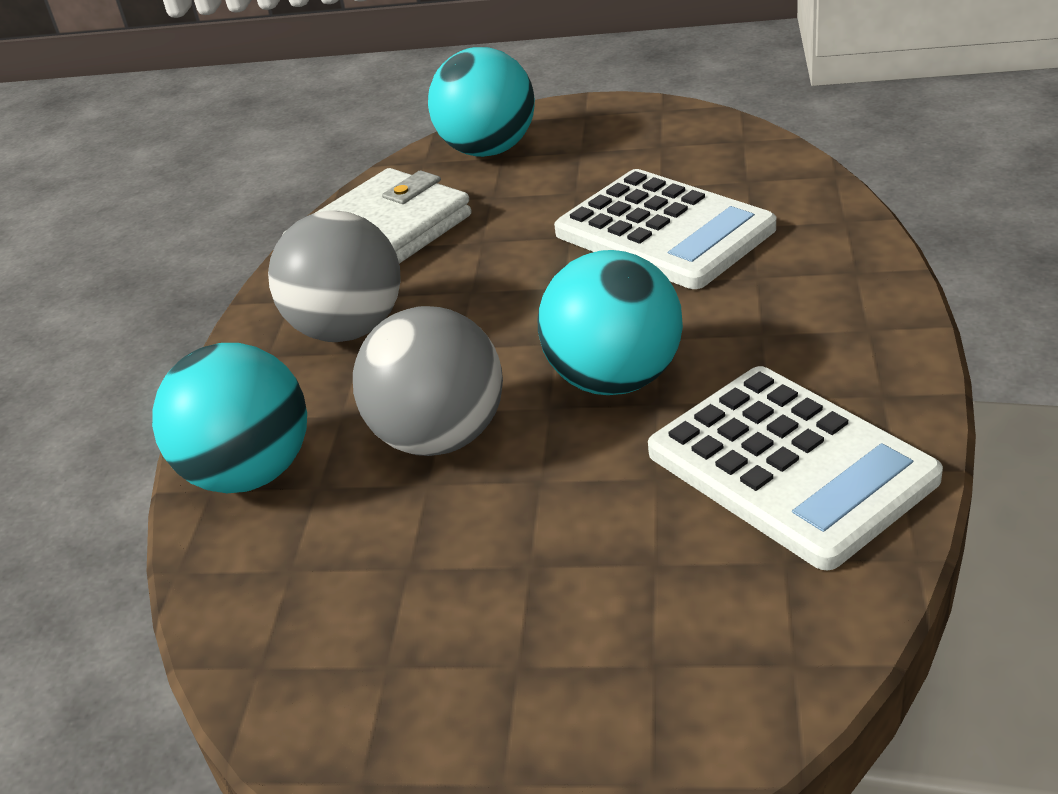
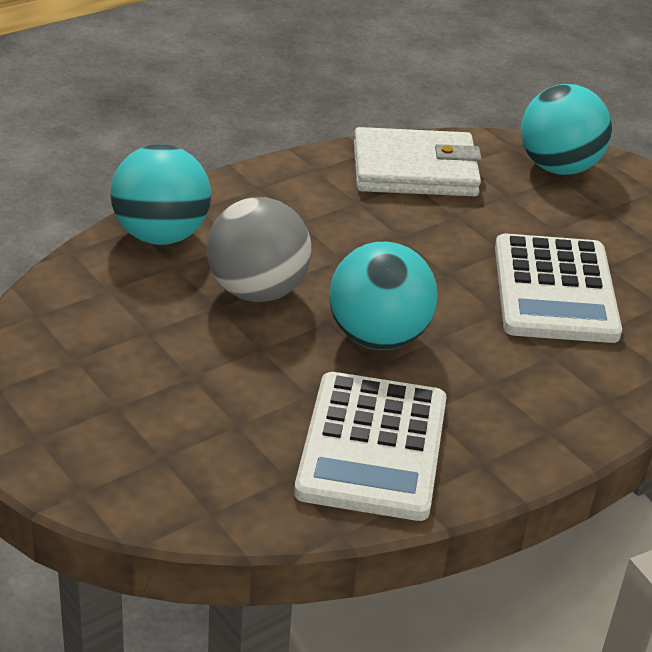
camera: 40 degrees right, 0 degrees up
grey ball [268,210,401,342] -> none

